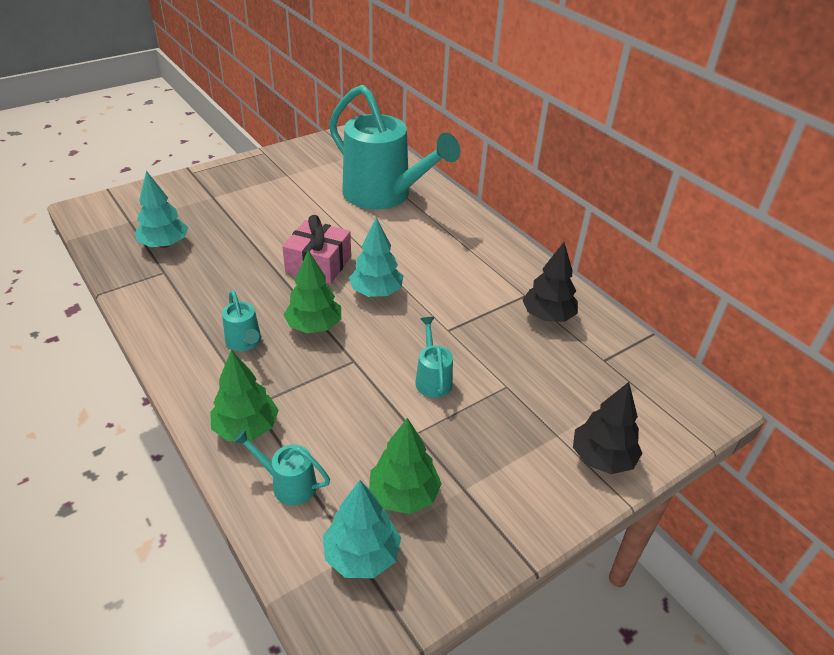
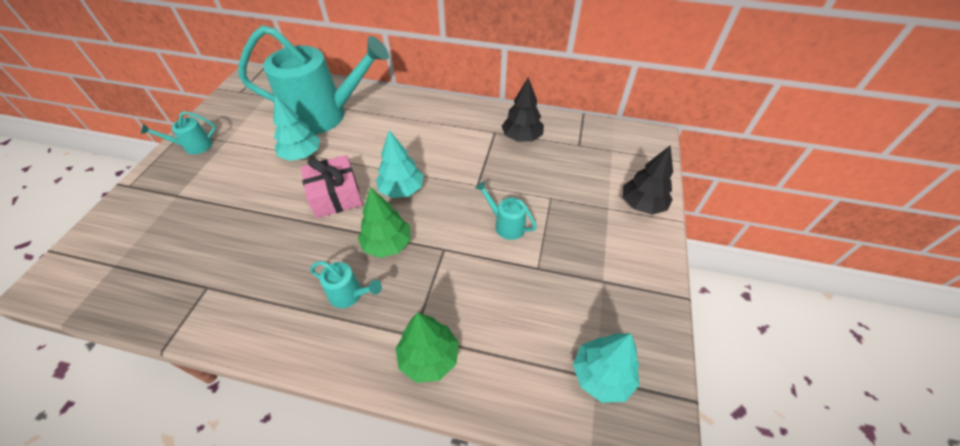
camera: 40 degrees left, 10 degrees up
turquoise tree [135,171,188,248] -> turquoise tree moved to [273,95,320,161]
turquoise watering can [233,429,330,505] -> turquoise watering can moved to [141,111,216,154]
green tree [369,418,442,514] -> none

